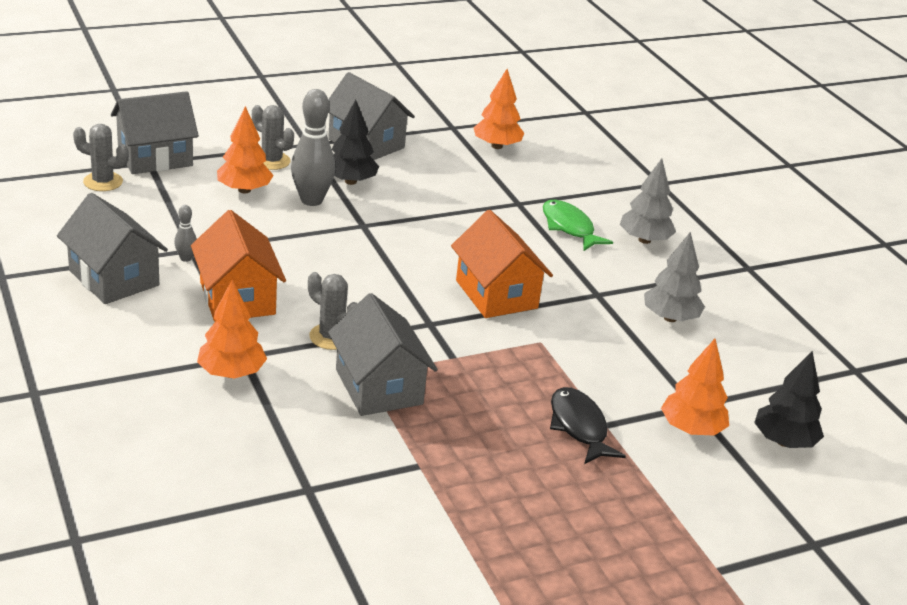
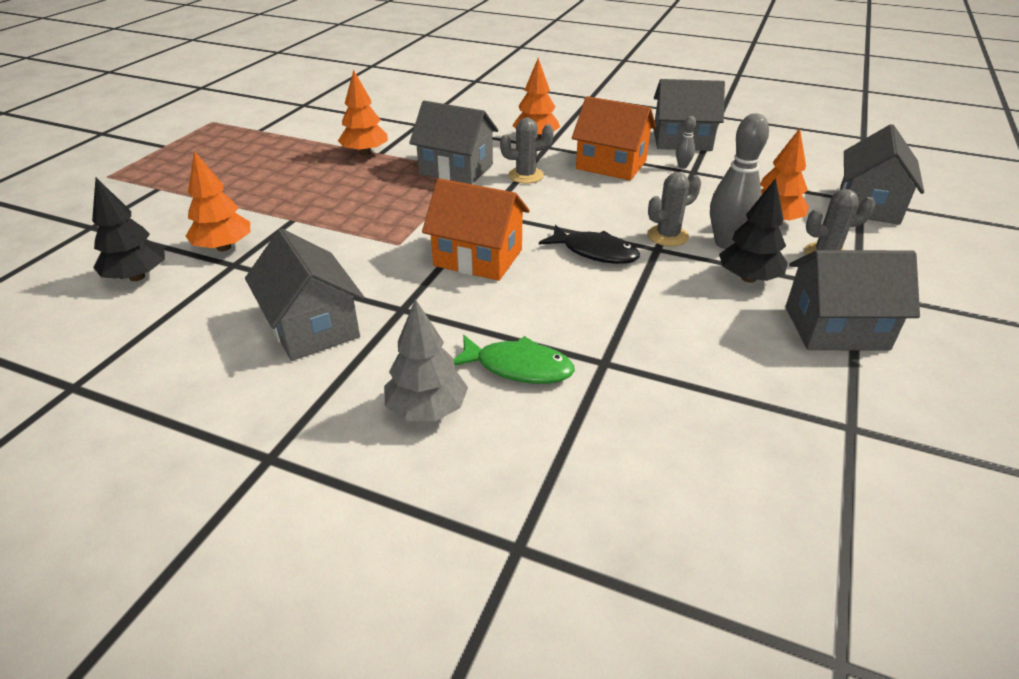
camera: 140 degrees right, 5 degrees up
grey cactus [73,124,129,191] -> grey cactus moved to [648,172,701,246]
orange tree [473,69,524,149] -> orange tree moved to [338,70,388,156]
black fish [550,387,626,464] -> black fish moved to [539,225,640,264]
grey tree [644,232,705,322] -> grey house [245,229,365,361]

